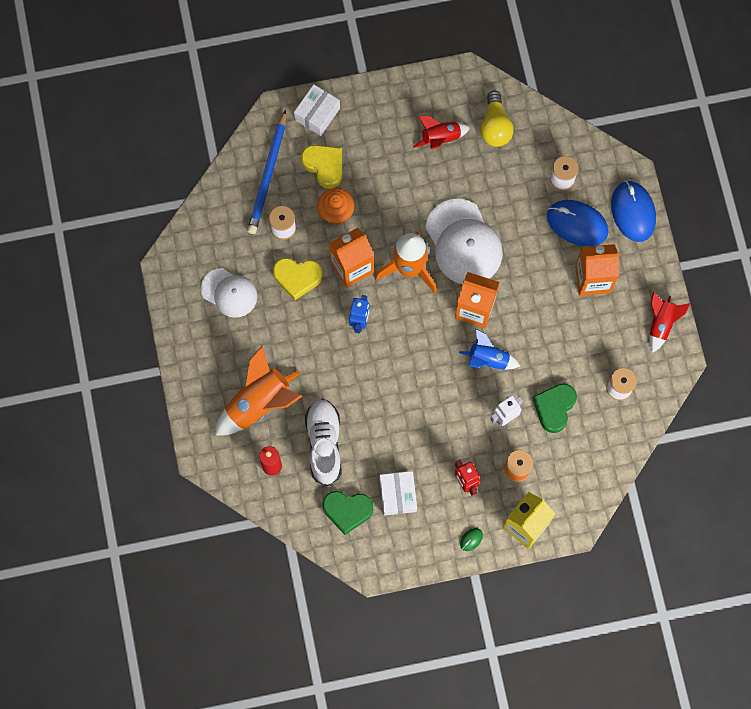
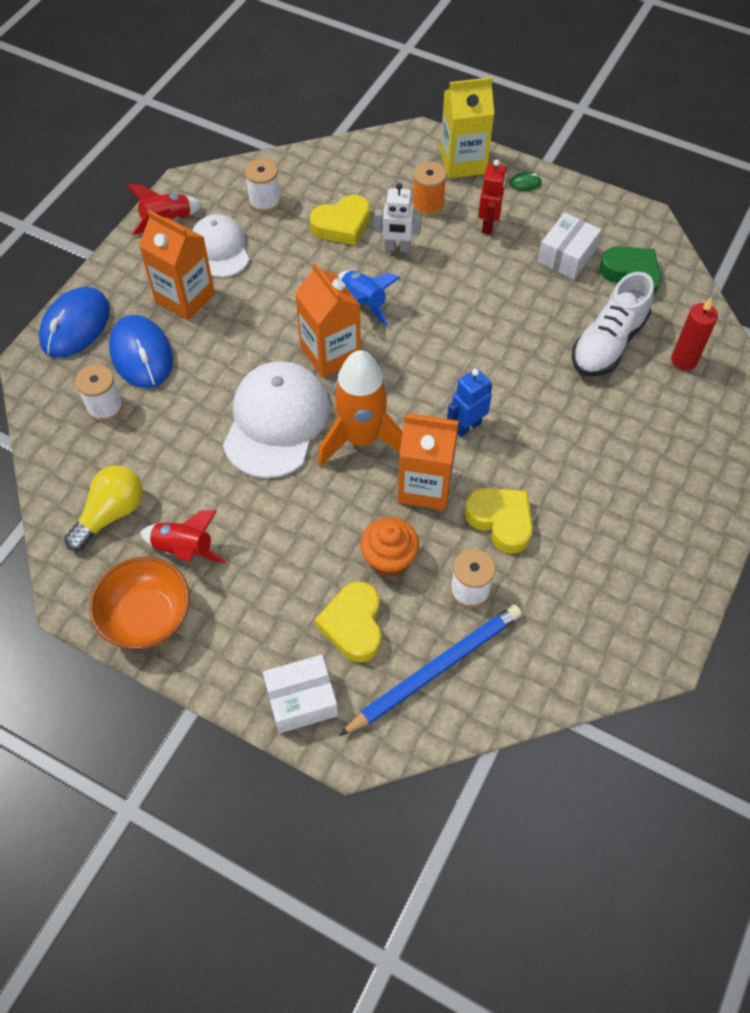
camera: 140 degrees left, 15 degrees down
white cap [201,268,257,318] -> white cap moved to [192,214,249,277]
orange rocket [215,346,302,436] -> none
green heart [532,383,577,433] -> yellow heart [310,195,370,245]
none -> orange bowl [89,557,190,649]

